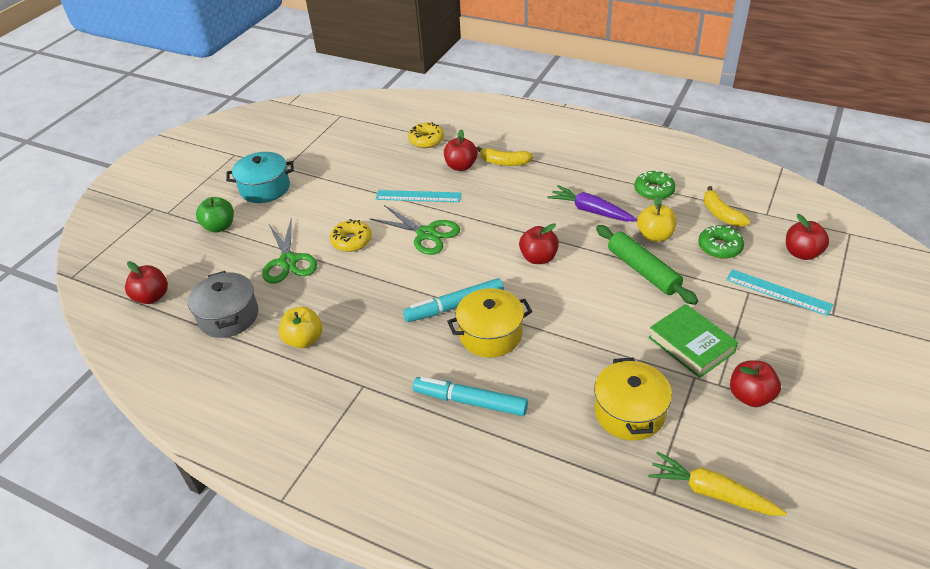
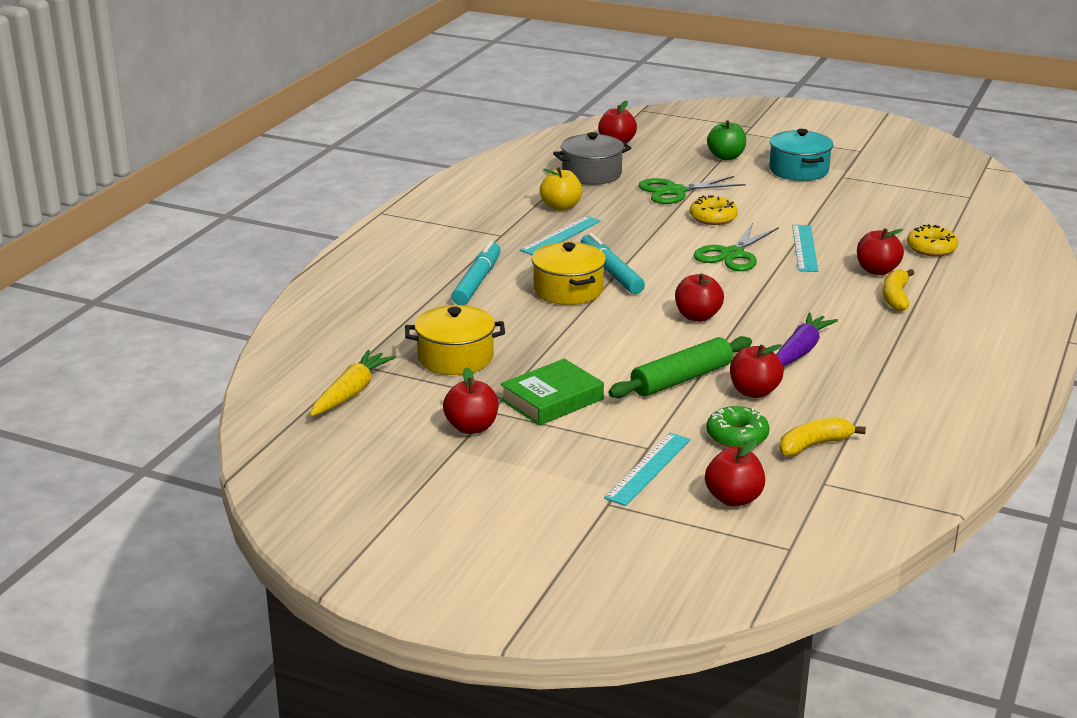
camera: 85 degrees right, 15 degrees down
green donut [634,170,676,200] -> none
yellow apple [637,195,677,242] -> red apple [730,344,784,398]
none -> turquoise ruler [520,216,601,255]

